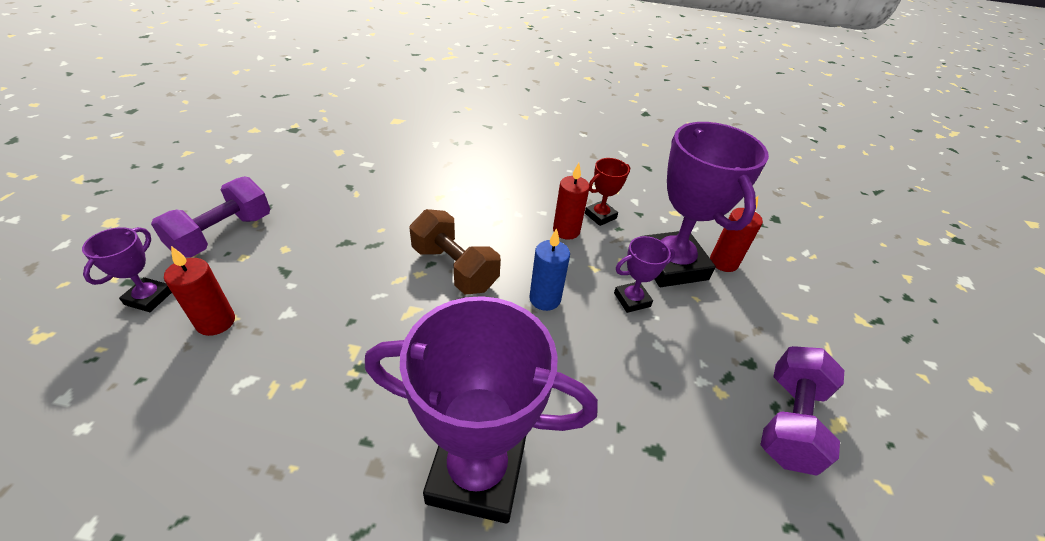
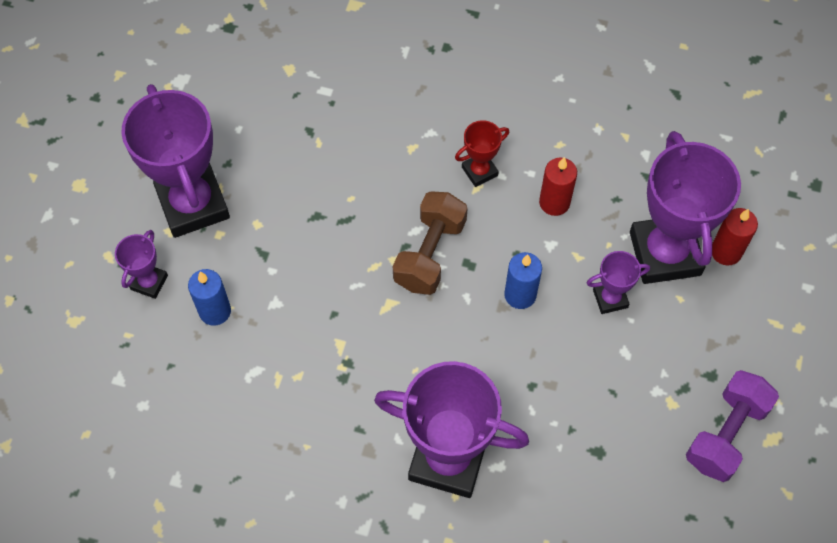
camera: 10 degrees right, 20 degrees up
purple dumbbell [151,176,270,257] -> purple trophy [121,84,230,238]
red candle [164,246,235,336] -> blue candle [188,269,231,326]
brown dumbbell [409,209,501,294] -> brown dumbbell turned 60 degrees clockwise [393,191,468,295]
red trophy [585,158,630,226] -> red trophy moved to [455,120,509,187]

